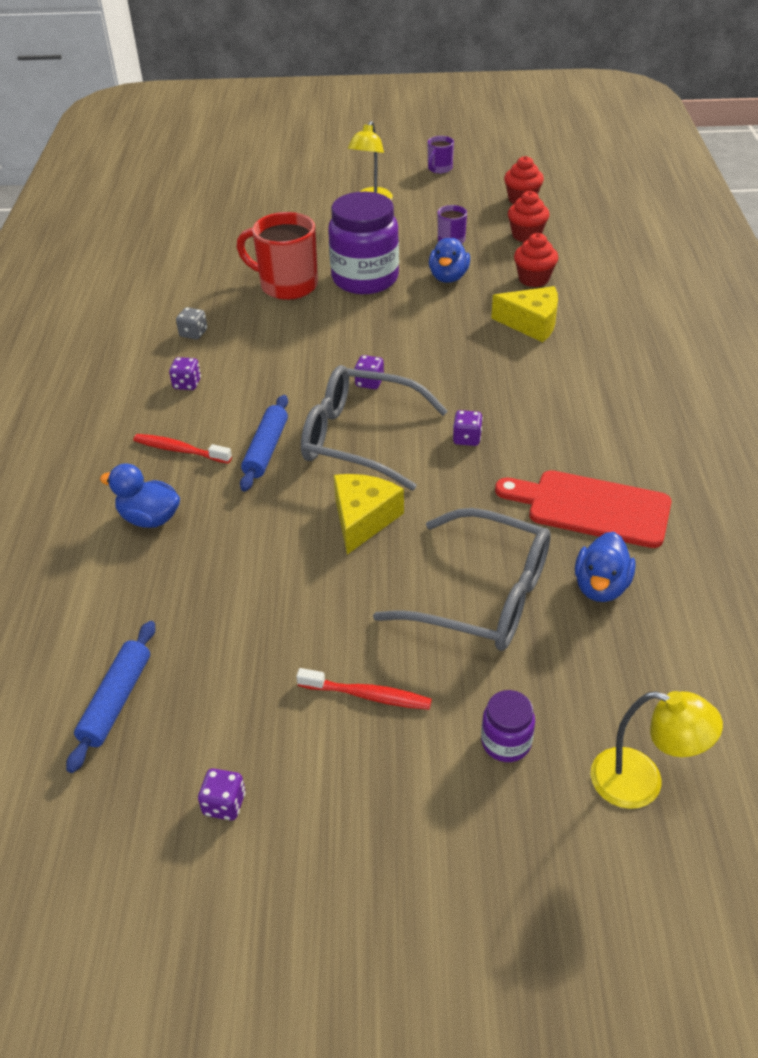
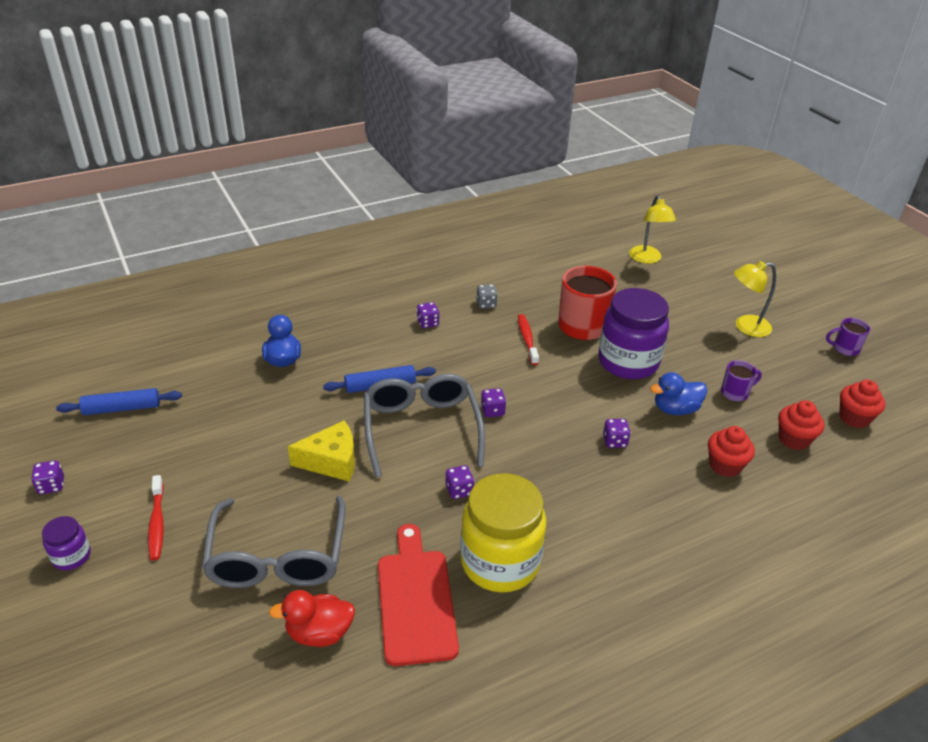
camera: 60 degrees right, 5 degrees down
red toothbrush [133,434,232,464] -> red toothbrush moved to [518,314,539,365]
purple jar [481,690,535,762] -> purple jar moved to [42,516,91,570]
yellow cheese [491,286,558,342] -> none
blue duck [575,532,636,602] -> red duck [269,590,355,647]
yellow lamp [590,691,723,809] -> yellow lamp moved to [629,195,676,264]
none -> yellow jar [460,473,546,593]
none -> purple dice [603,419,631,448]

